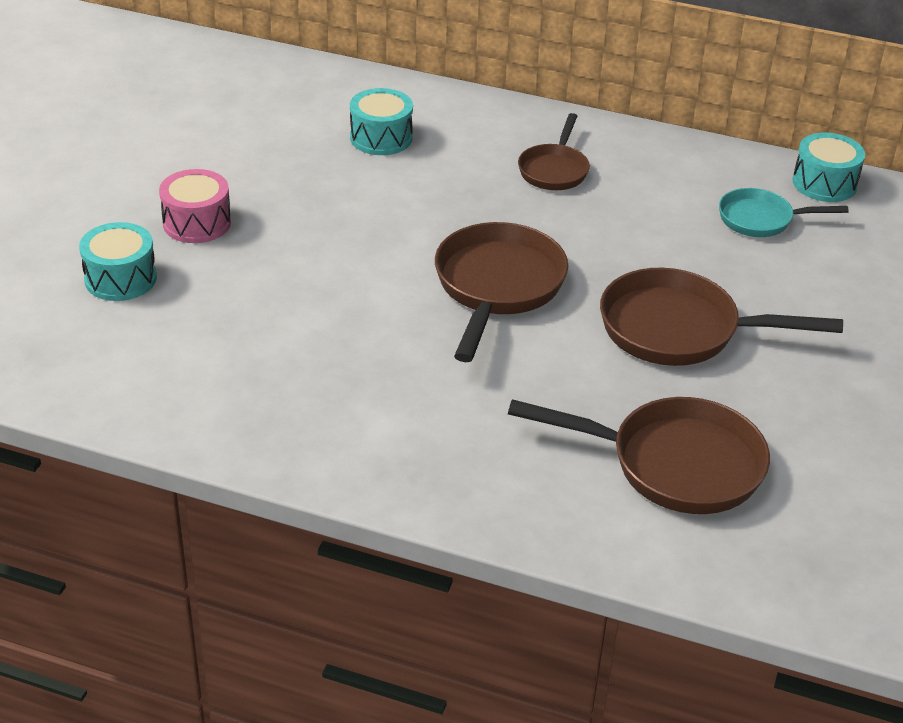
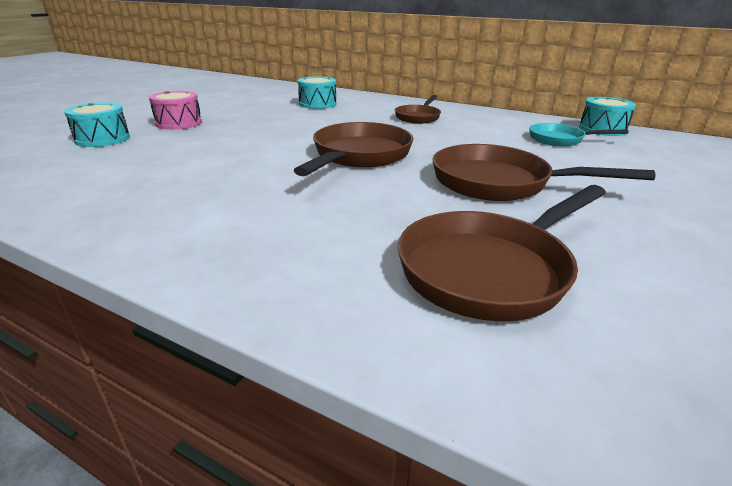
camera: 10 degrees right, 10 degrees down
brown pan [508,397,770,514] -> brown pan turned 120 degrees clockwise [398,185,606,321]

